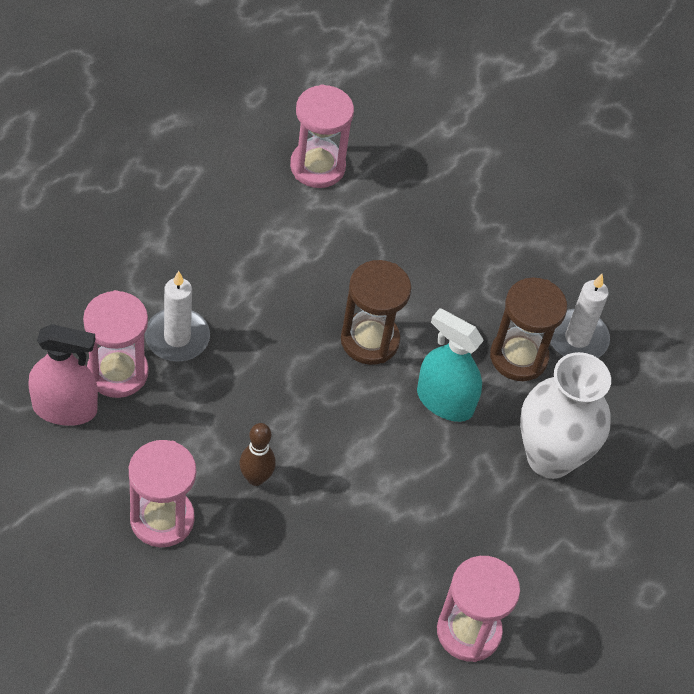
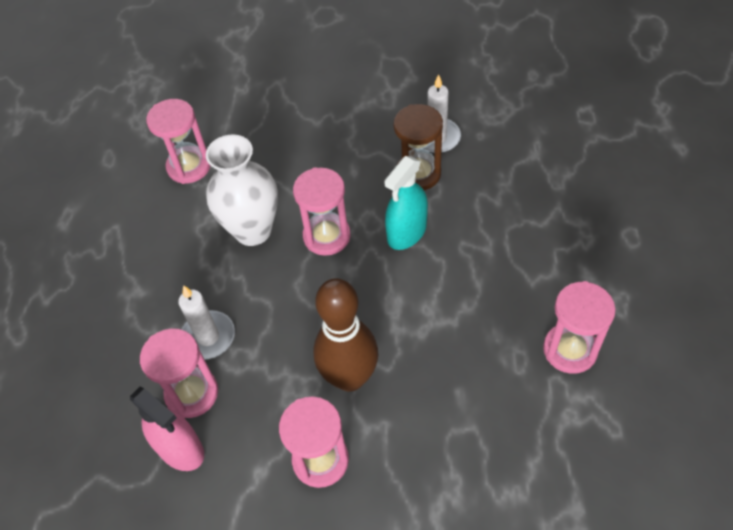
camera: 30 degrees left, 0 degrees up
pink spray bottle [28,324,98,426] -> pink spray bottle turned 75 degrees clockwise [130,387,204,471]
brown bowling pin [239,423,276,486] -> brown bowling pin [313,278,378,392], size x2.02
brown hourglass [341,260,411,365] -> pink hourglass [293,167,351,256]
turquoise spray bottle [417,308,484,422] -> turquoise spray bottle turned 45 degrees counterclockwise [384,156,428,250]
white vase [520,352,611,479] -> white vase moved to [206,135,278,246]

